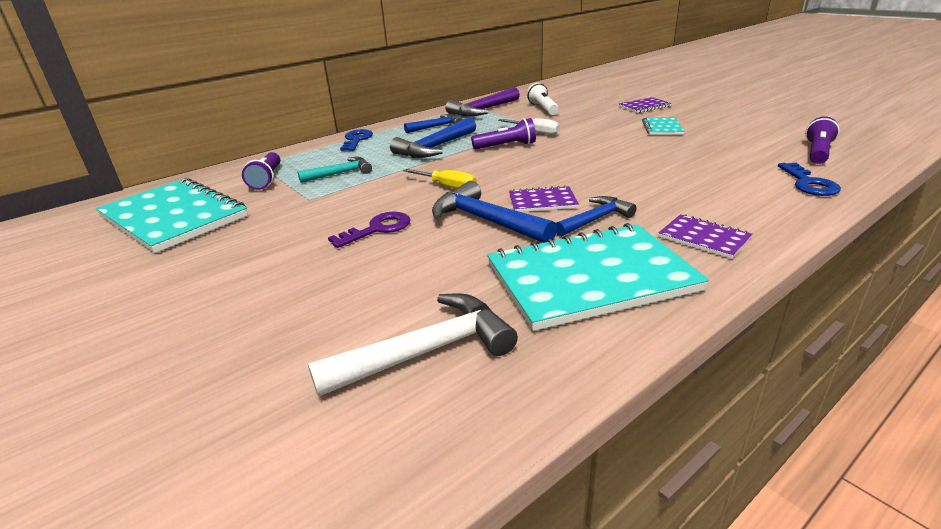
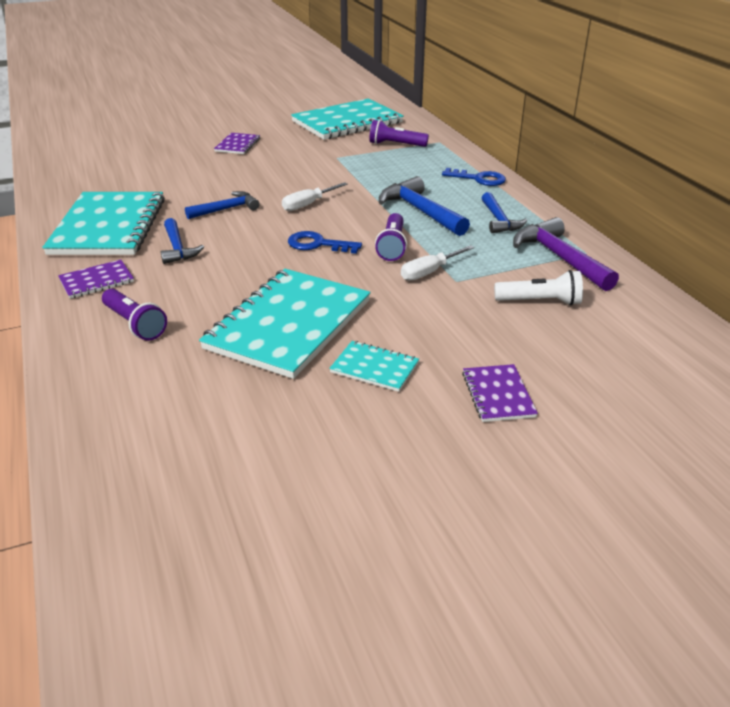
camera: 105 degrees right, 5 degrees up
turquoise hammer [298,157,372,183] -> none
white hammer [308,294,518,397] -> none
purple key [328,212,411,248] -> none
yellow screwdriver [403,169,477,189] -> white screwdriver [282,182,348,211]
blue hammer [432,181,557,243] -> blue hammer [185,191,259,219], size x0.65
purple notebook [509,185,579,212] -> purple notebook moved to [214,133,260,154]
blue key [778,163,841,196] -> blue key moved to [288,231,362,254]
purple flashlight [805,117,840,164] -> purple flashlight moved to [102,289,167,341]
none -> turquoise notebook [199,269,371,379]

